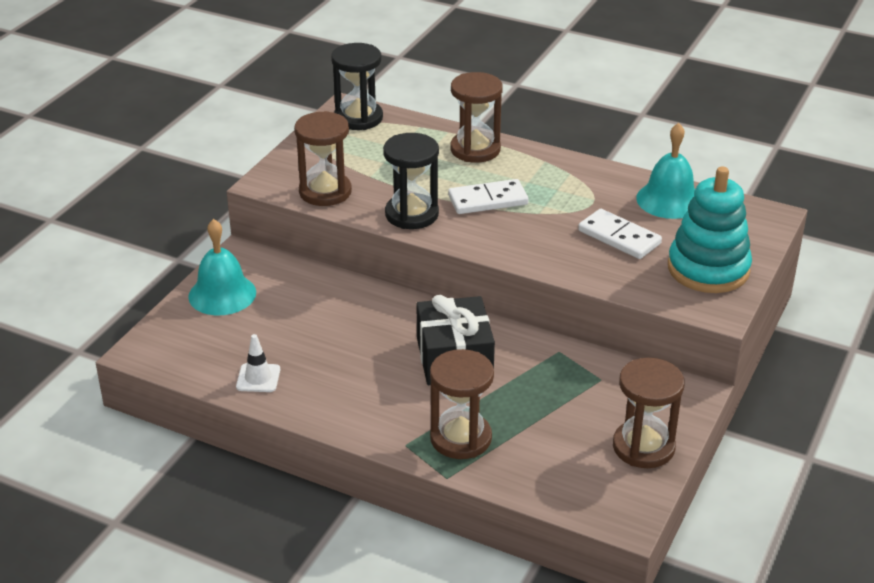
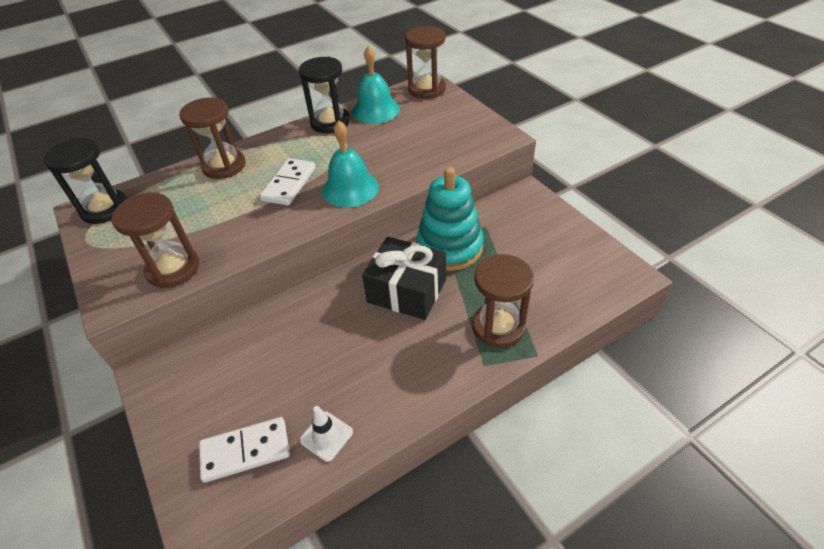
camera: 55 degrees left, 10 degrees up
turquoise bell [188,219,256,315] -> turquoise bell moved to [322,120,379,207]
black hourglass [383,133,439,229] -> black hourglass moved to [299,57,350,133]
white domino [578,209,662,259] -> white domino moved to [199,417,290,483]
brown hourglass [613,358,685,468] -> brown hourglass moved to [405,26,446,99]
turquoise stacking toy [668,166,752,293] -> turquoise stacking toy moved to [416,167,484,271]

